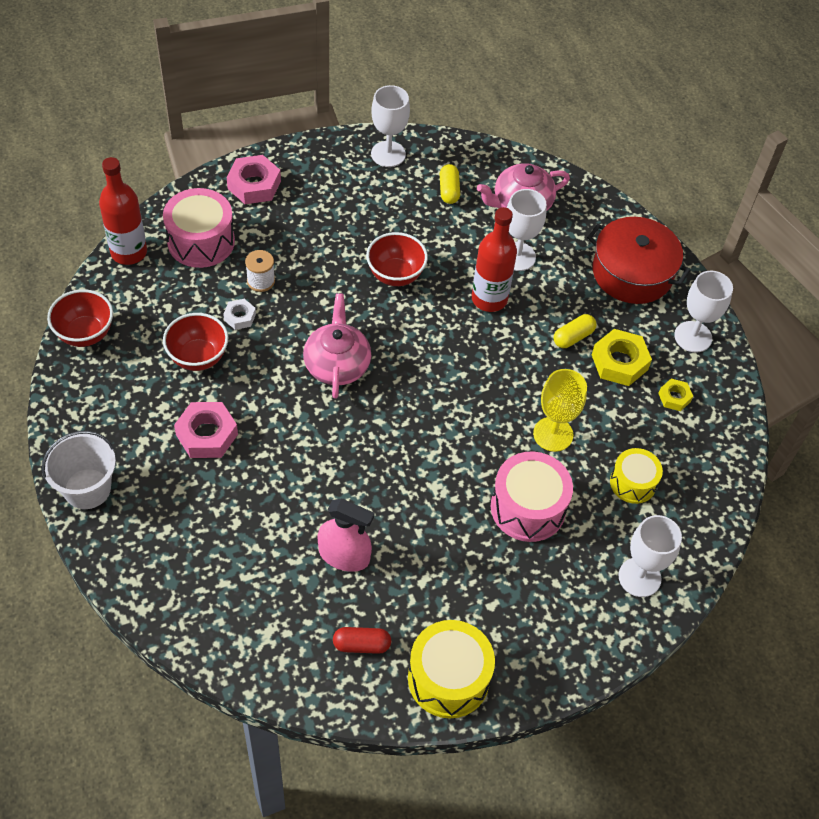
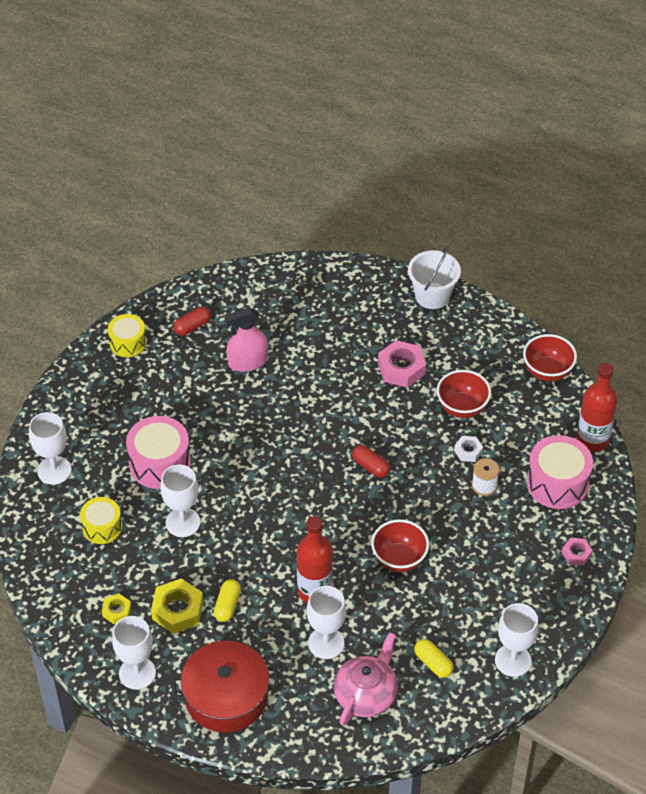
camera: 145 degrees right, 5 degrees down
pink nut [227,155,281,204] -> pink nut [562,538,593,566], size x0.56
pink teapot [303,293,372,399] -> red capsule [352,445,390,478]
yellow drum [408,620,495,718] -> yellow drum [108,314,147,357], size x0.63
yellow goblet [533,369,587,452] -> white goblet [160,464,200,537]

